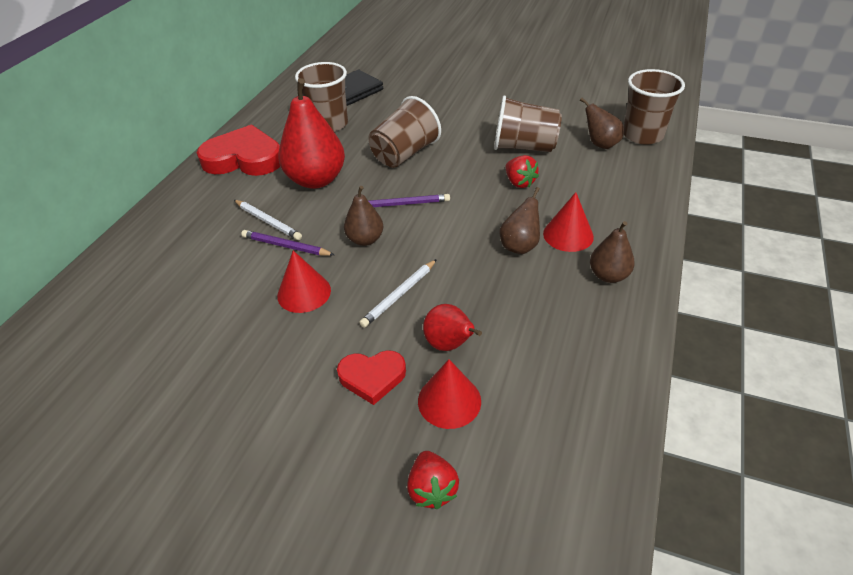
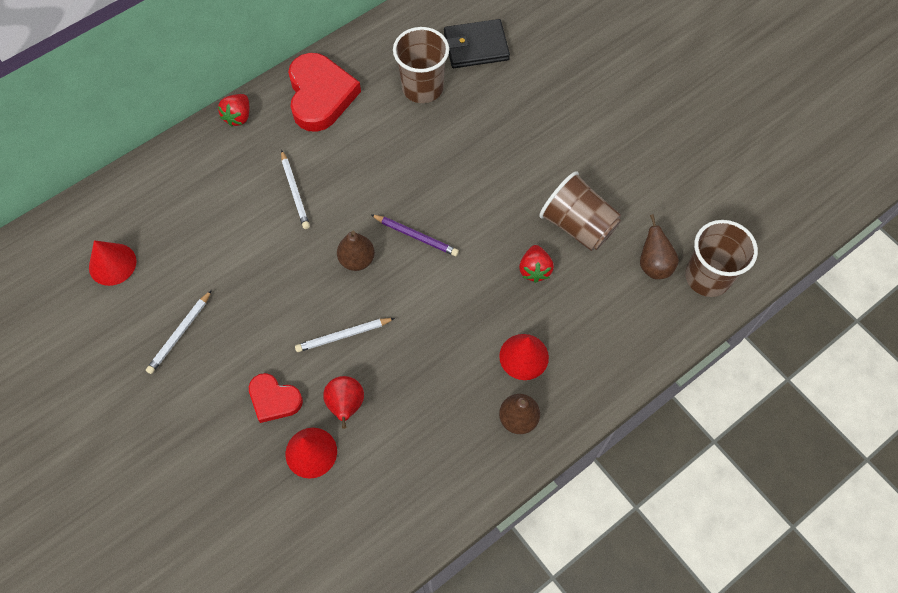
camera: 30 degrees right, 20 degrees up
red heart [197,125,280,176] -> red heart turned 45 degrees clockwise [288,53,361,132]
purple pencil [241,230,335,256] -> none
red cone [277,250,331,313] -> red cone moved to [89,240,137,286]
red pear [278,78,345,189] -> none
brown cup [369,96,441,168] -> none
red strawberry [407,451,459,509] -> red strawberry moved to [218,94,249,126]
brown pear [499,187,540,254] -> none
none -> white pencil [146,290,212,374]

